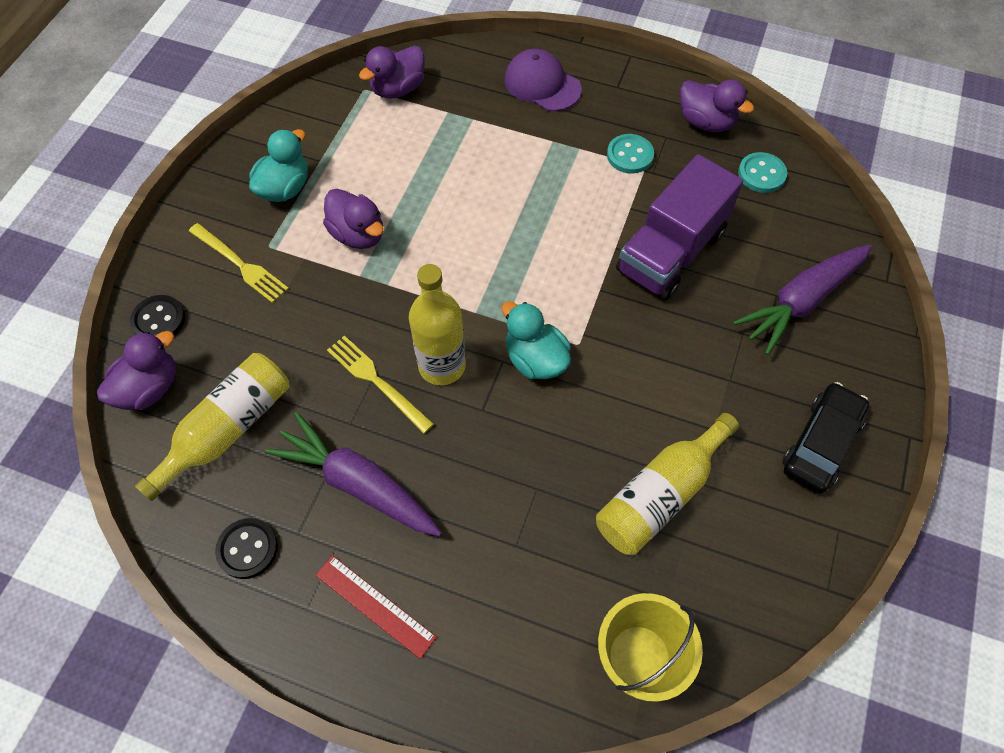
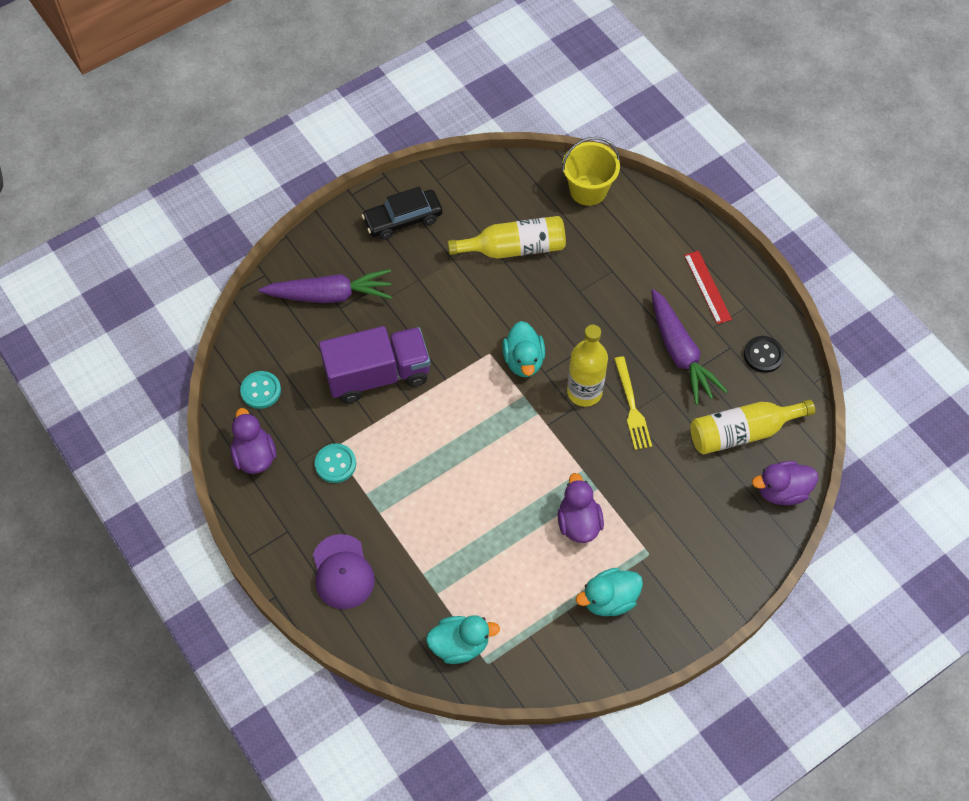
camera: 145 degrees left, 0 degrees up
black button [130,295,185,336] -> none
yellow fork [189,223,289,303] -> none
purple duck [359,46,425,99] -> turquoise duck [426,615,500,664]

